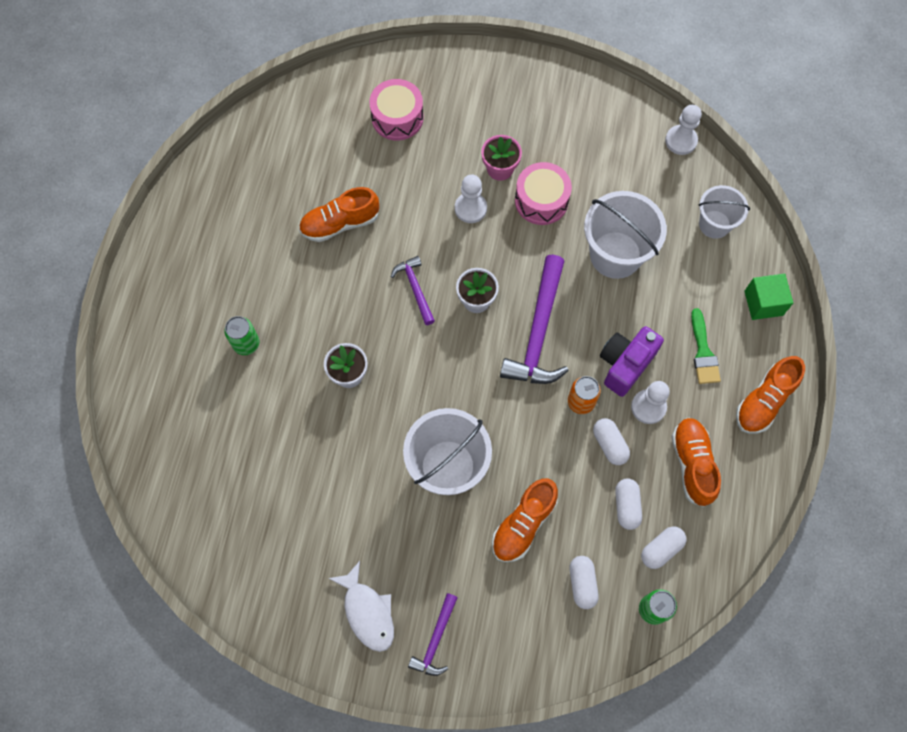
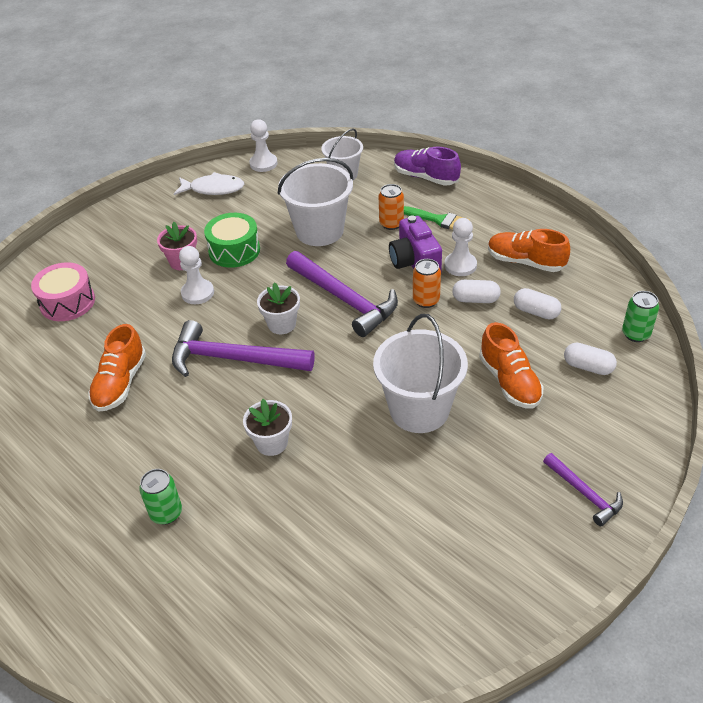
camera: 55 degrees left, 25 degrees down
white fish [328,561,394,652] -> white fish moved to [174,172,244,195]
purple hammer [391,256,435,325] -> purple hammer [172,320,315,377], size x1.87
pink drum [515,162,572,225] -> green drum [204,213,260,268]
white capsule [641,526,686,569] -> none
orange shoe [736,356,805,433] -> none
green cube [744,274,793,320] -> purple shoe [394,146,461,186]
none -> orange can [379,184,404,230]

